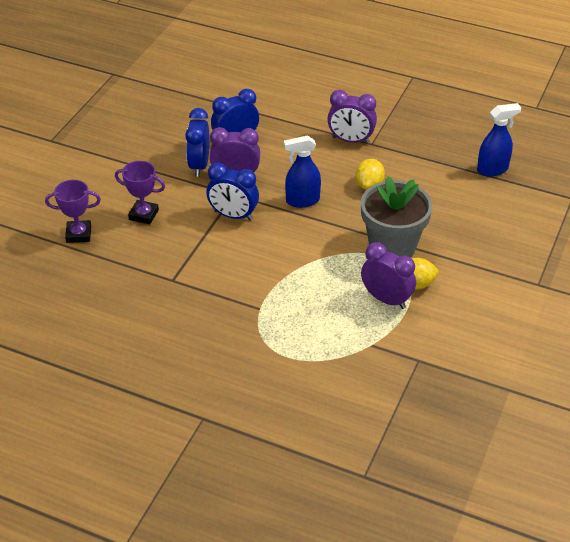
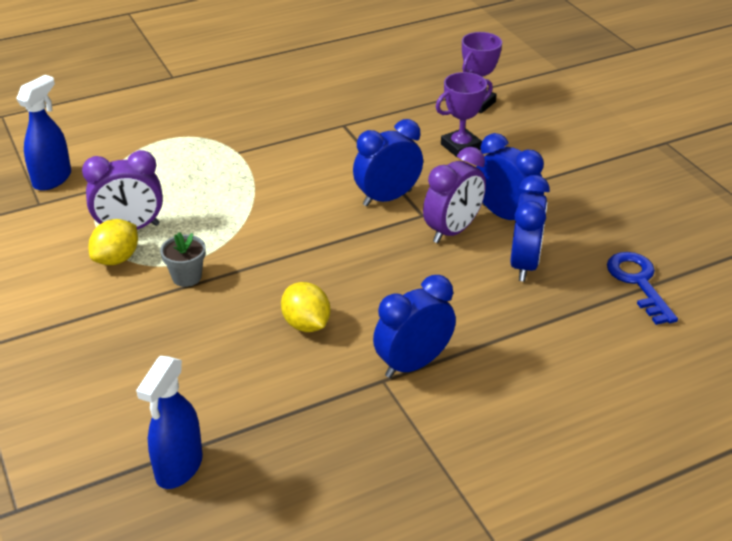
camera: 130 degrees right, 5 degrees down
blue spray bottle [284,135,321,208] -> blue spray bottle moved to [16,75,71,191]
purple clock [327,90,377,144] -> blue clock [373,275,456,378]
grey flower pot [361,176,433,258] -> grey flower pot [160,232,206,287], size x0.44
none -> blue key [607,252,678,325]

